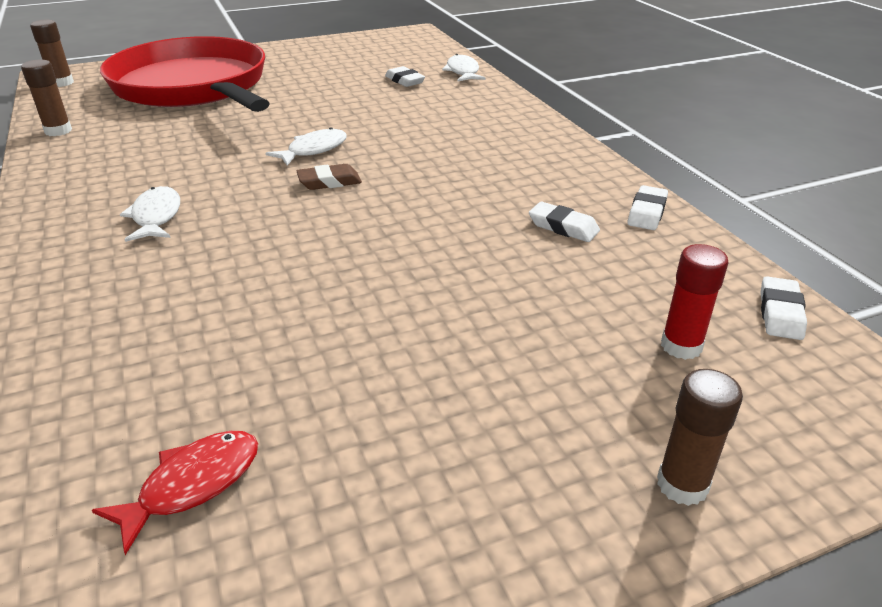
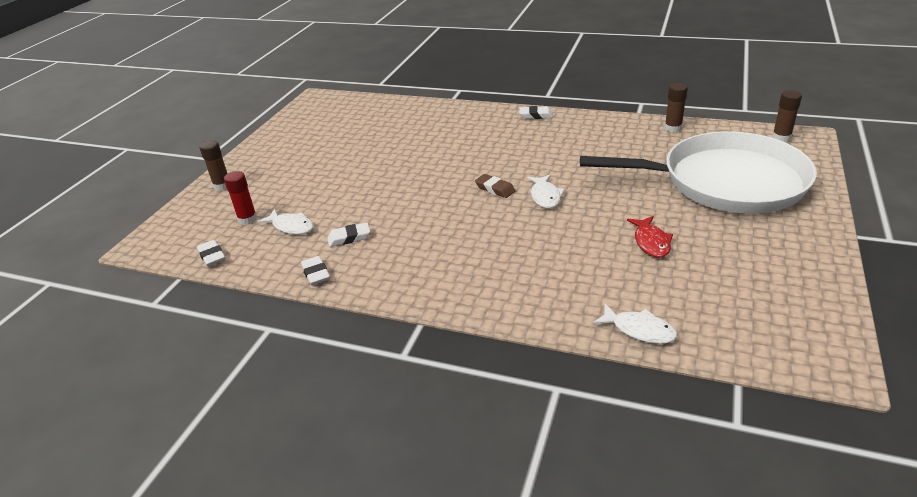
camera: 135 degrees right, 0 degrees up
red fish [92,431,258,555] -> red fish moved to [627,216,673,258]
red pan [100,36,270,112] -> white pan [580,131,817,214]
white fish [120,186,180,242] -> white fish moved to [257,209,314,235]
brown eraser [297,164,362,190] -> brown eraser turned 75 degrees counterclockwise [475,174,516,198]
white eraser [385,66,425,87] -> white eraser moved to [519,106,553,119]

